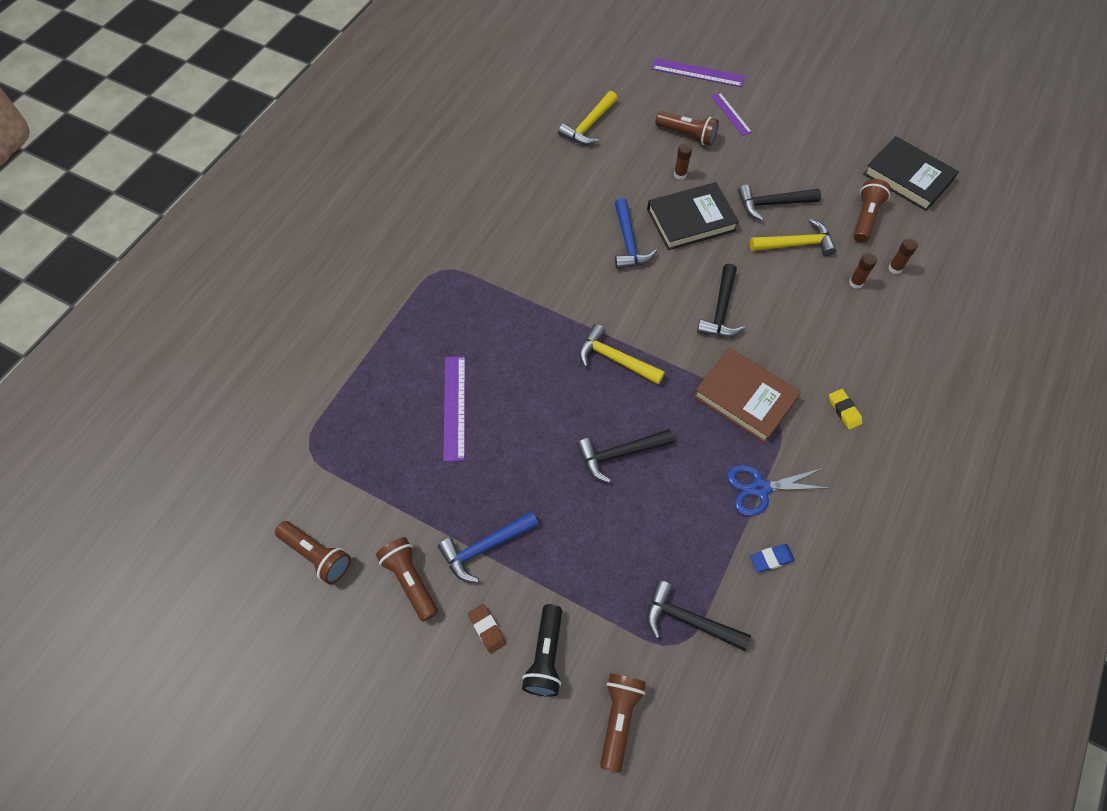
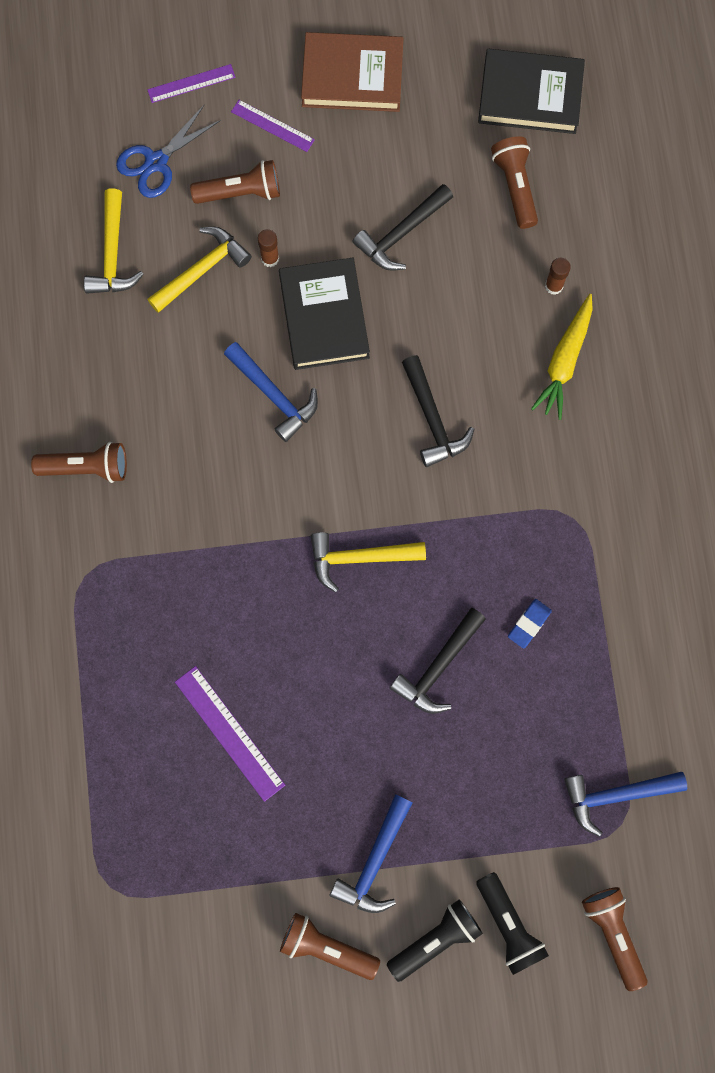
camera: 35 degrees left, 15 degrees up
brown flashlight [275,521,351,584] -> brown flashlight moved to [31,442,127,483]
brown eraser [468,604,506,654] -> black flashlight [387,900,483,982]
black book [647,182,739,250] -> black book turned 45 degrees counterclockwise [279,258,370,370]
black hammer [647,580,751,651] -> blue hammer [564,772,687,837]
purple ruler [652,58,745,87] -> purple ruler [147,64,236,103], size x0.64
brown book [693,348,801,443] -> brown book moved to [301,32,403,112]
blue scissors [727,465,829,516] -> blue scissors moved to [116,105,221,198]
yellow hammer [750,219,836,256] -> yellow hammer moved to [147,227,252,313]
blue eraser [750,544,795,572] -> blue eraser moved to [508,599,552,649]
yellow eraser [829,389,862,430] -> none
brown glue stick [888,238,918,274] -> none
none -> yellow carrot [531,294,593,420]

